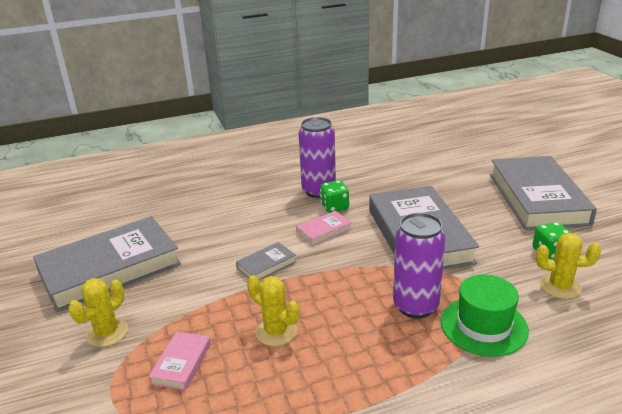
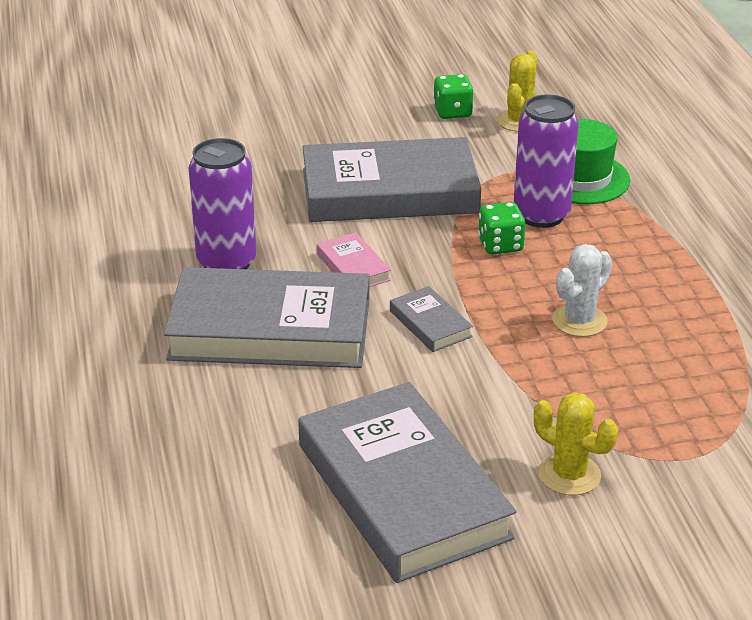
camera: 85 degrees left, 5 degrees up
pink book [149,331,211,390] -> none
yellow cactus [247,275,299,346] -> white cactus [552,244,612,337]
green dice [320,180,349,213] -> green dice moved to [478,202,525,255]
grey book [490,156,597,230] -> grey book moved to [164,267,369,368]

